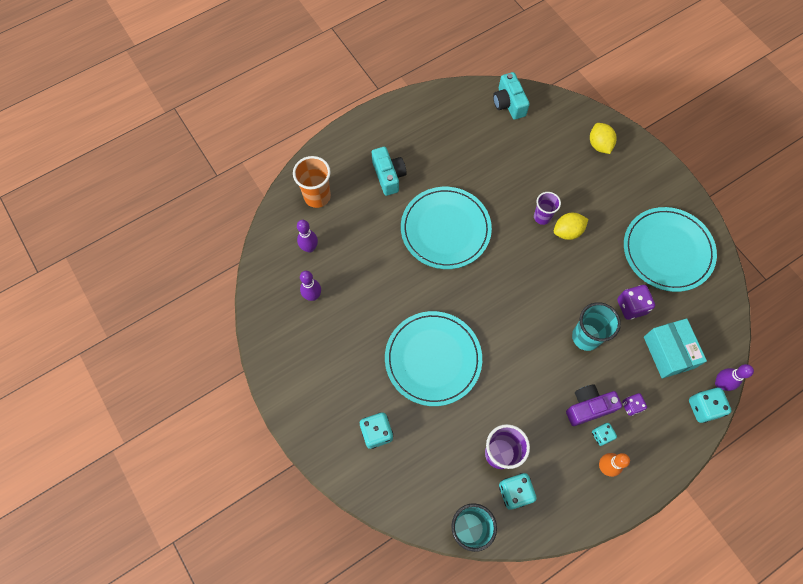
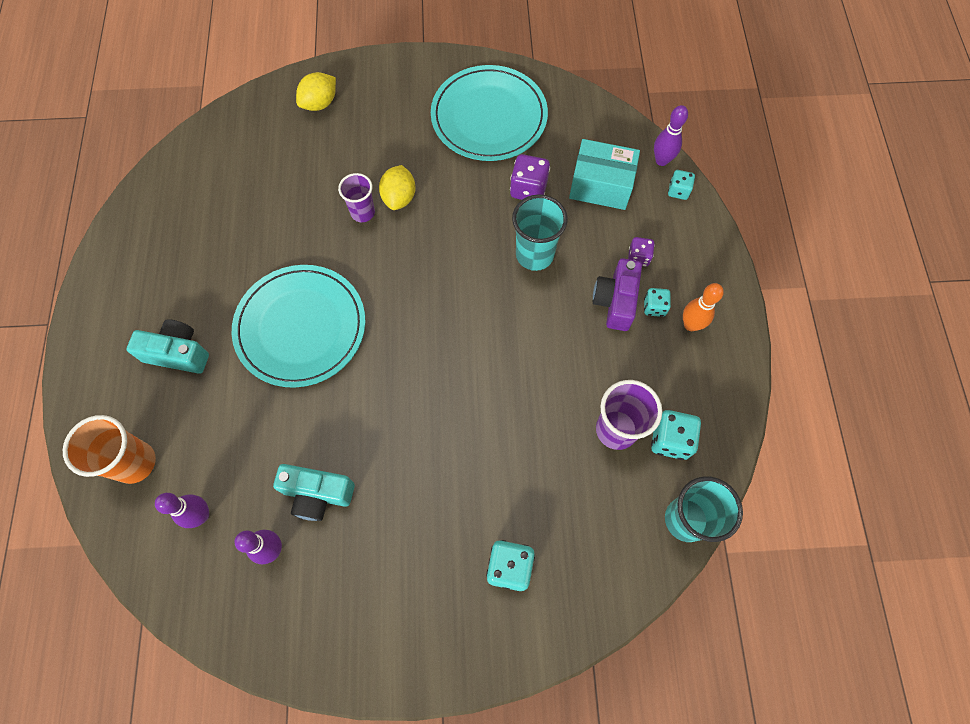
camera: 60 degrees left, 0 degrees up
turquoise plate [385,311,482,406] -> none
turquoise camera [493,72,530,120] -> turquoise camera moved to [273,464,355,521]
yellow lemon [590,123,617,154] -> yellow lemon turned 60 degrees counterclockwise [296,72,336,111]
turquoise dice [689,387,732,423] -> turquoise dice [668,170,695,200], size x0.62

